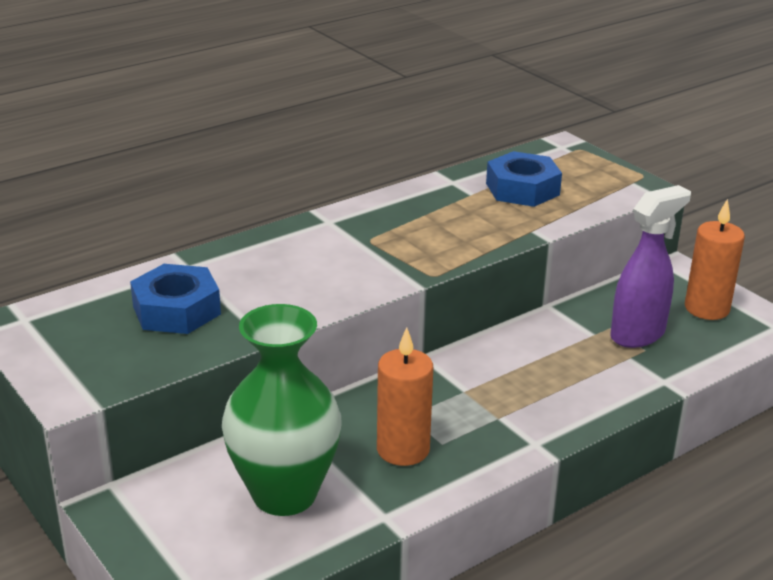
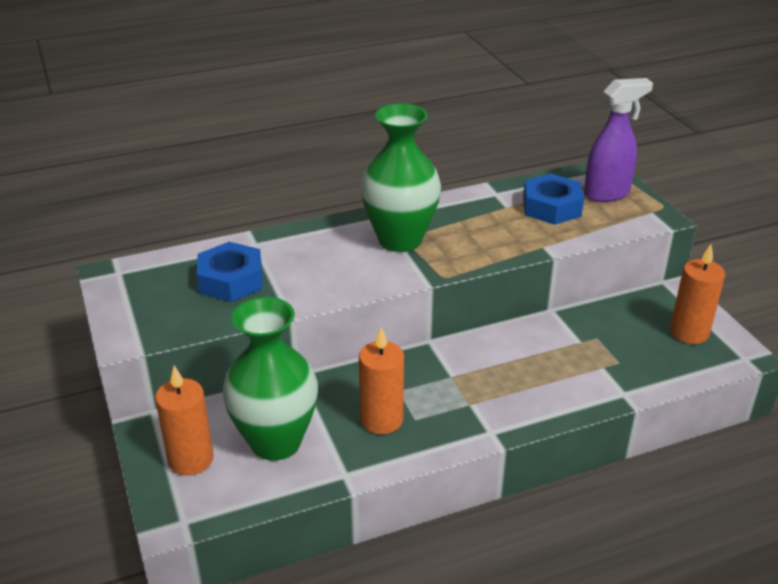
camera: 15 degrees right, 5 degrees up
purple spray bottle [611,185,691,348] -> purple spray bottle moved to [584,78,653,202]
none -> orange candle [155,366,214,476]
none -> green vase [360,103,441,252]

